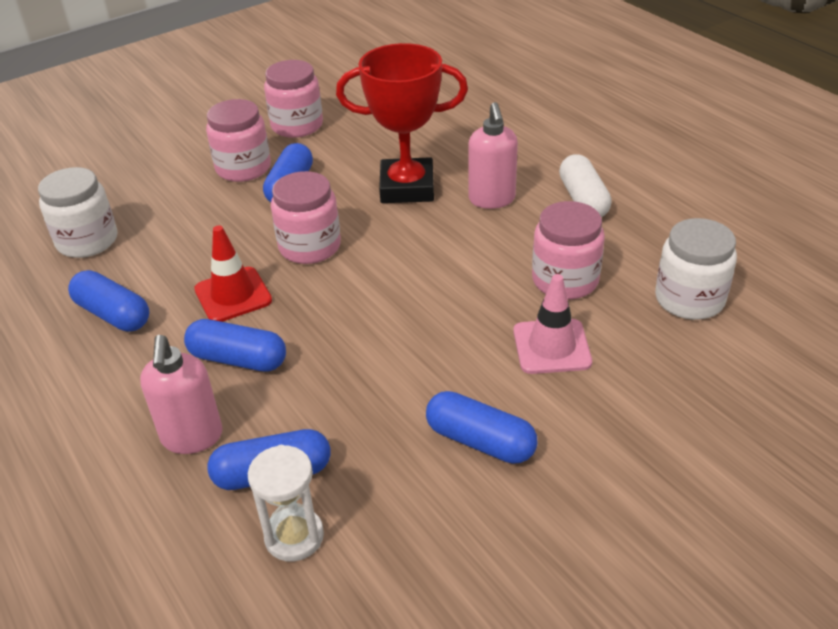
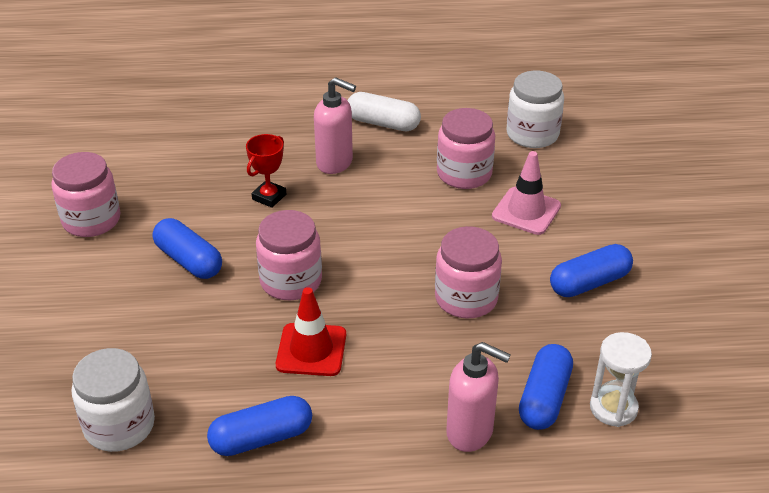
camera: 60 degrees left, 0 degrees up
blue capsule [184,319,286,372] -> none
pink jar [206,99,271,182] -> pink jar moved to [435,226,502,318]
red trophy [336,43,468,203] -> red trophy [246,134,286,208], size x0.49

